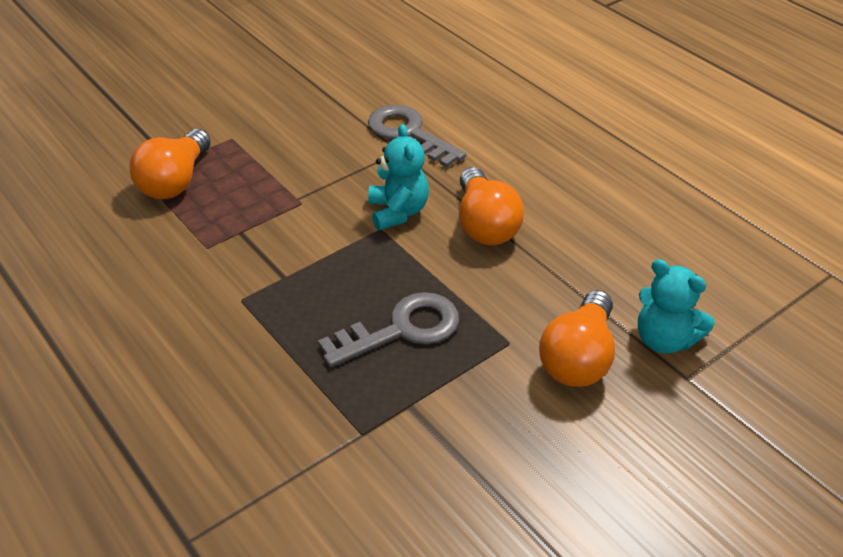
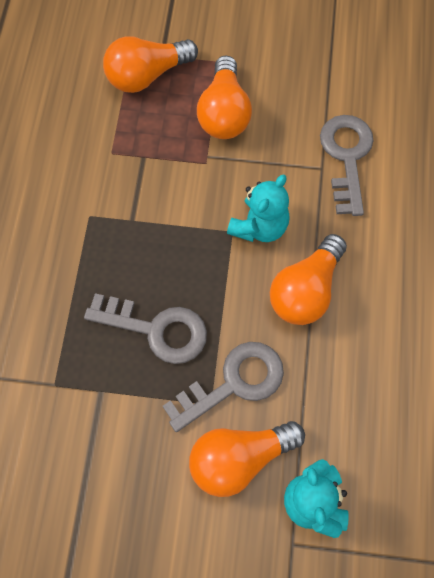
camera: 45 degrees right, 25 degrees up
none -> grey key [163,342,284,432]
none -> orange light bulb [197,56,252,139]

